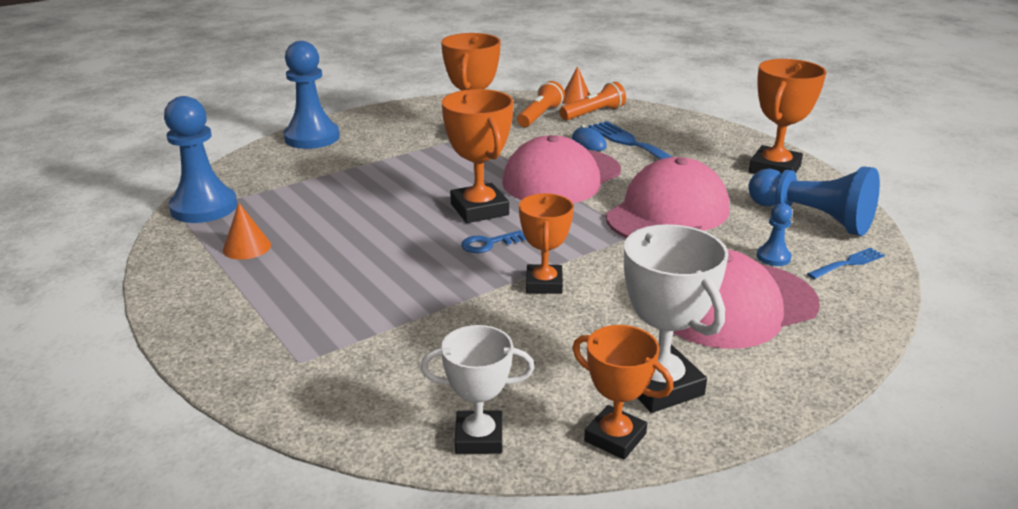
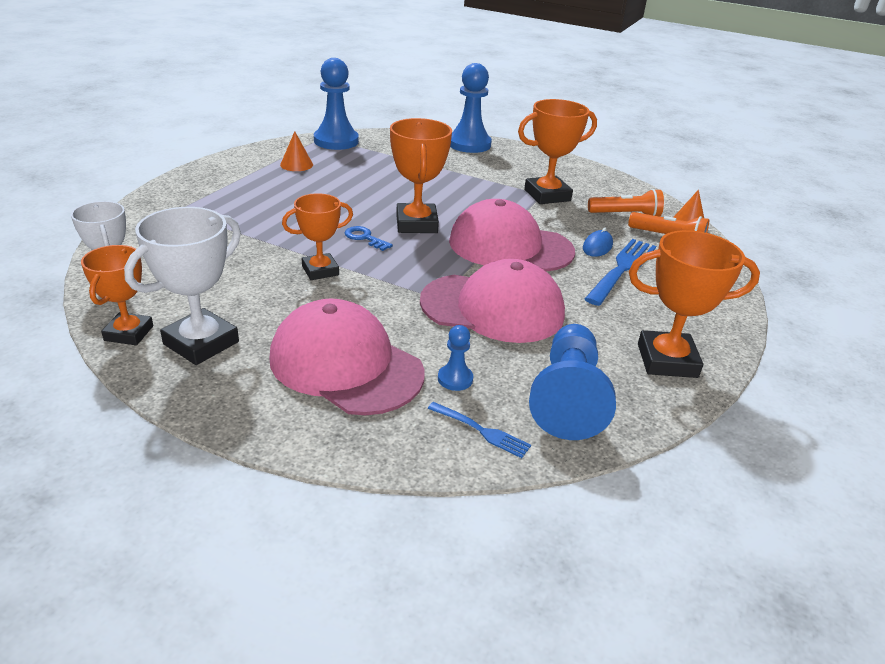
camera: 60 degrees right, 5 degrees up
orange trophy [442,89,513,223] -> orange trophy turned 45 degrees counterclockwise [390,118,452,233]

